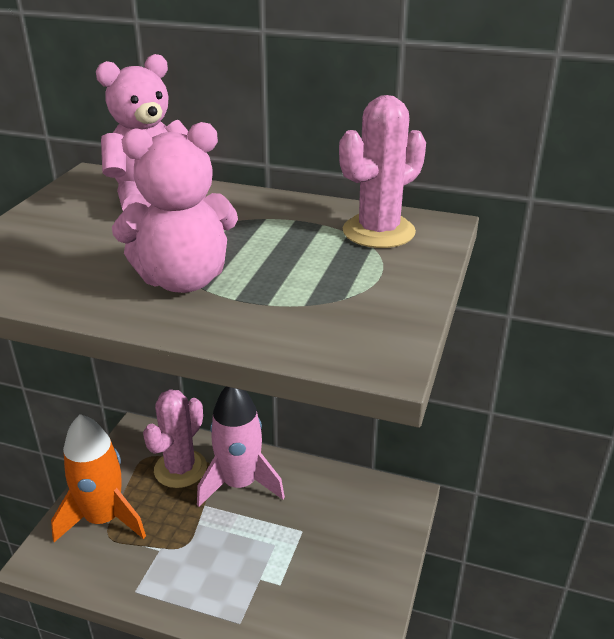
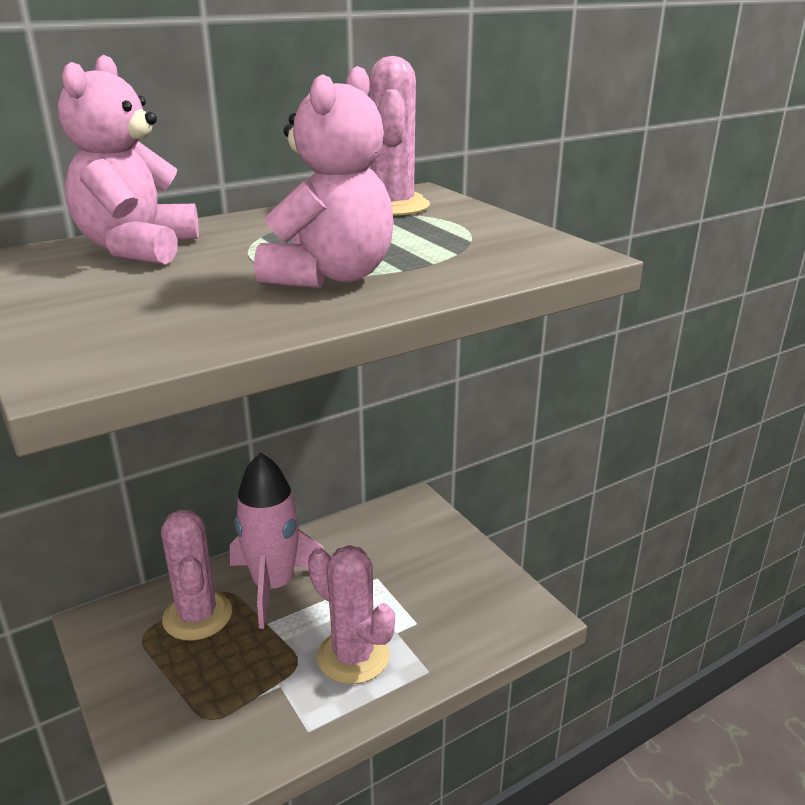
camera: 50 degrees left, 5 degrees down
orange rocket [51,414,146,542] -> none
none -> pink cactus [308,545,395,684]

